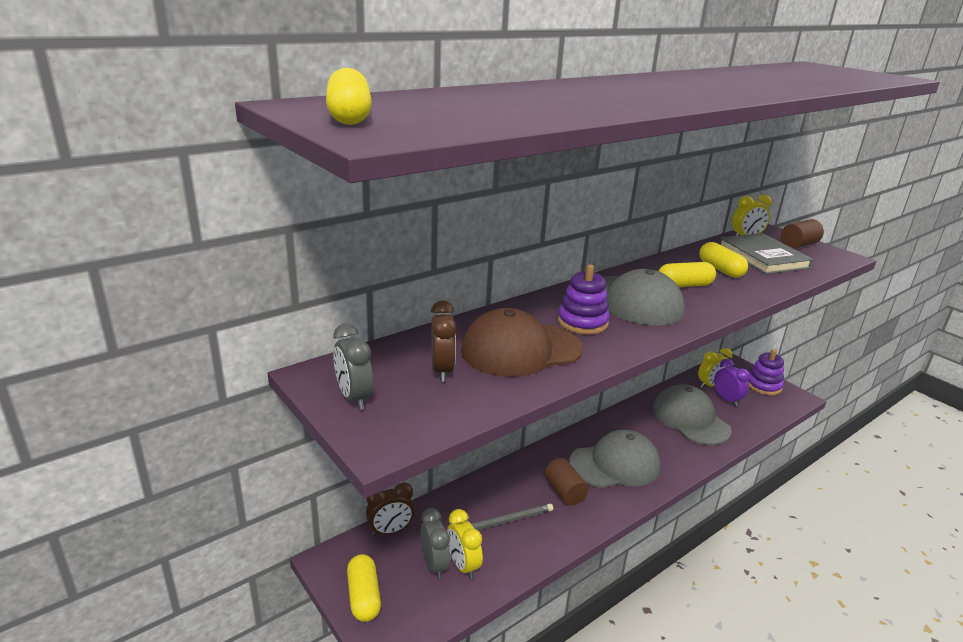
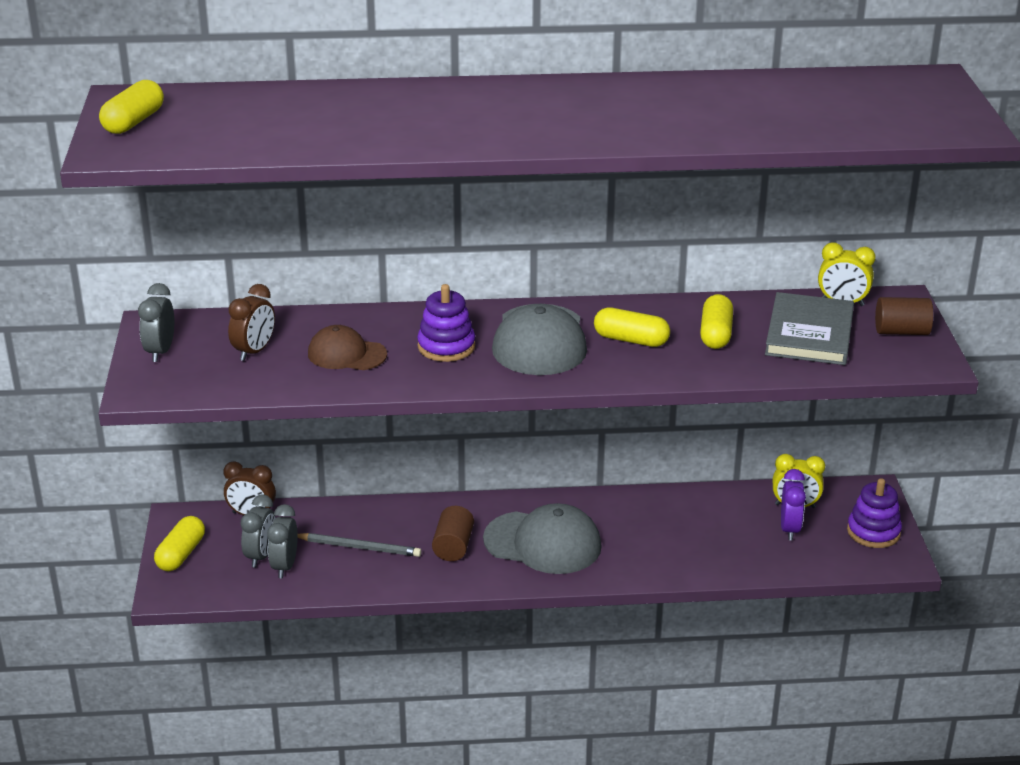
camera: 35 degrees right, 5 degrees up
yellow clock [447,509,483,579] -> grey clock [267,504,298,578]
brown cap [461,308,583,377] -> brown cap [308,325,387,370], size x0.62
grey cap [653,384,732,445] -> none

